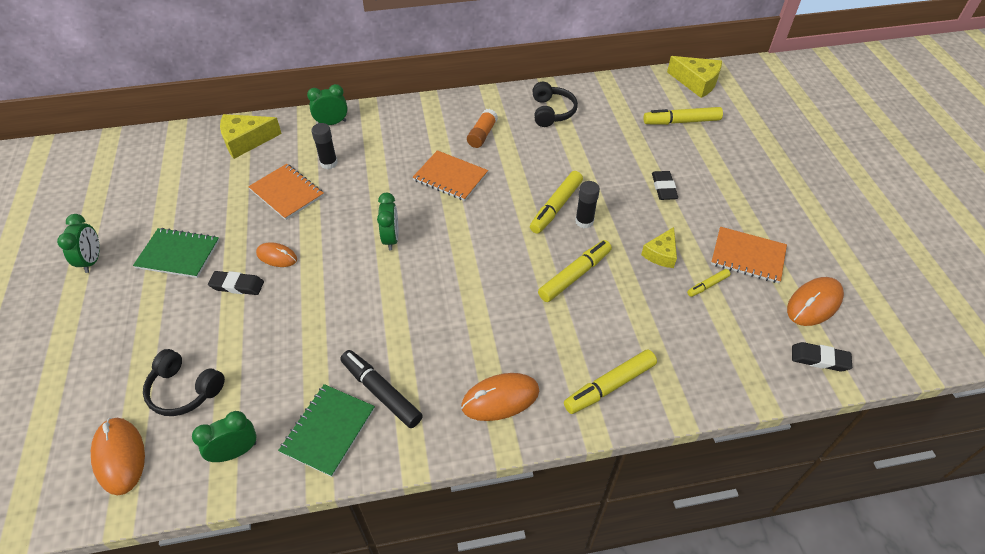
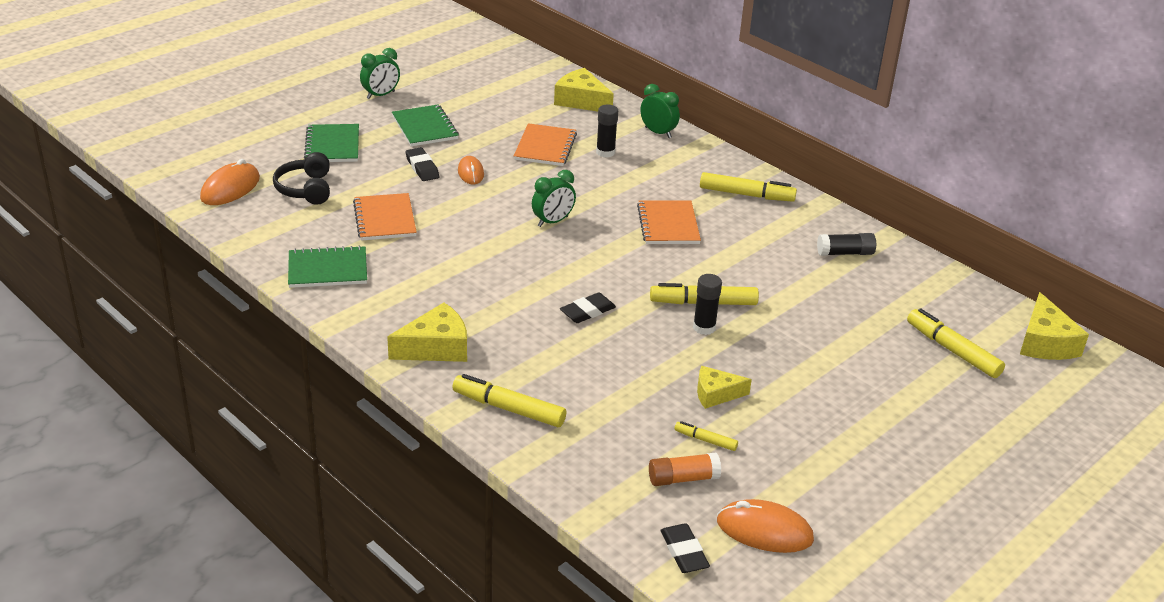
camera: 55 degrees right, 15 degrees down
green clock [192,411,256,462] -> none
black marker [340,350,423,428] -> none
orange mouse [461,373,539,421] -> yellow cheese [387,303,467,362]
orange glue stick [467,109,498,148] -> orange glue stick moved to [649,453,721,486]
black headphones [532,82,578,127] -> black glue stick [817,233,876,256]
yellow marker [538,240,612,302] -> yellow marker moved to [700,172,797,202]
black eraser [652,171,678,200] -> black eraser moved to [560,292,616,323]
orange notebook [711,227,787,283] -> orange notebook moved to [353,193,417,241]
none -> green notebook [304,124,359,162]

